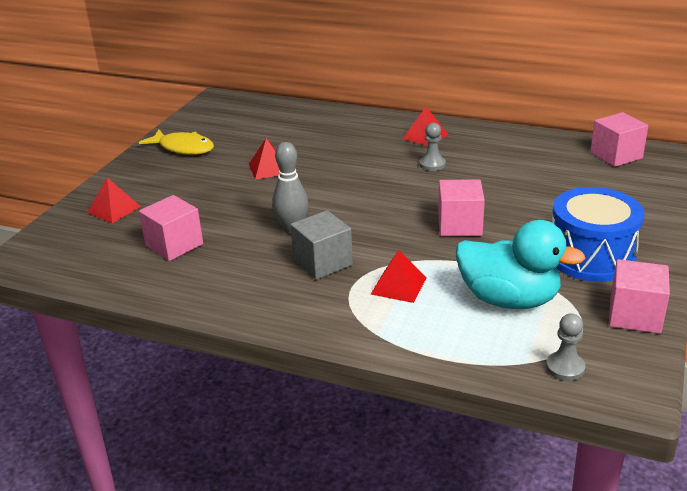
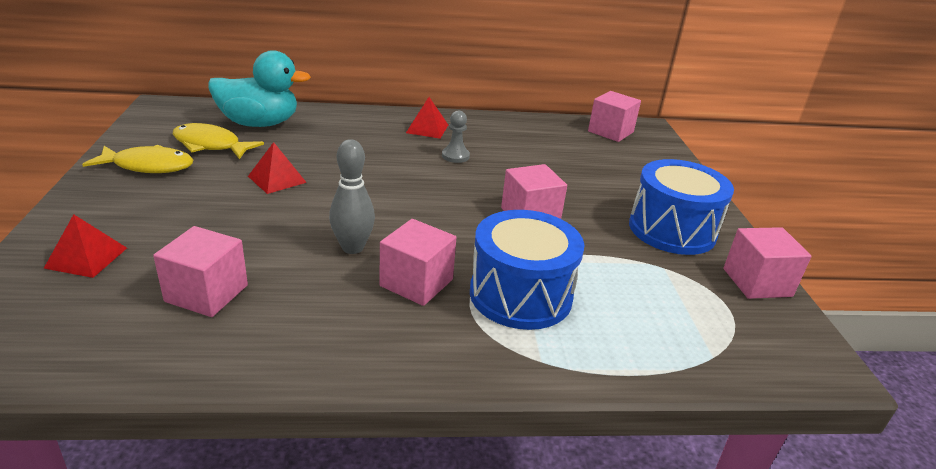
camera: 30 degrees left, 0 degrees up
grey cube [290,210,353,280] -> pink cube [380,219,456,306]
red pyramid [371,250,427,303] -> blue drum [470,210,584,330]
turquoise duck [456,220,586,309] -> turquoise duck moved to [208,50,311,127]
grey pawn [546,314,586,381] -> none
none -> yellow fish [173,123,264,159]

